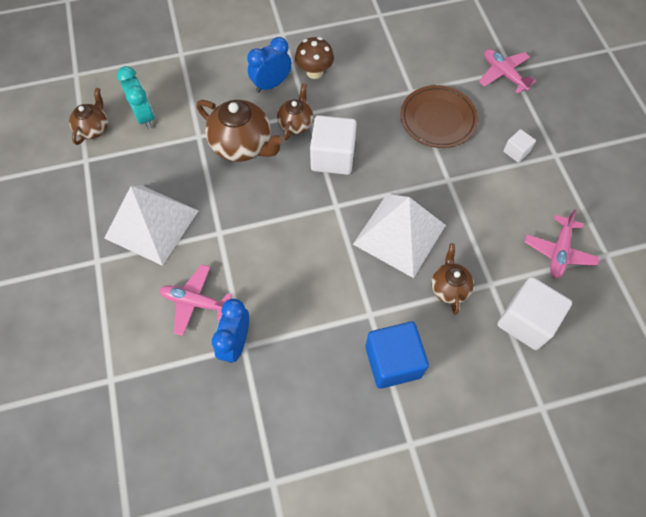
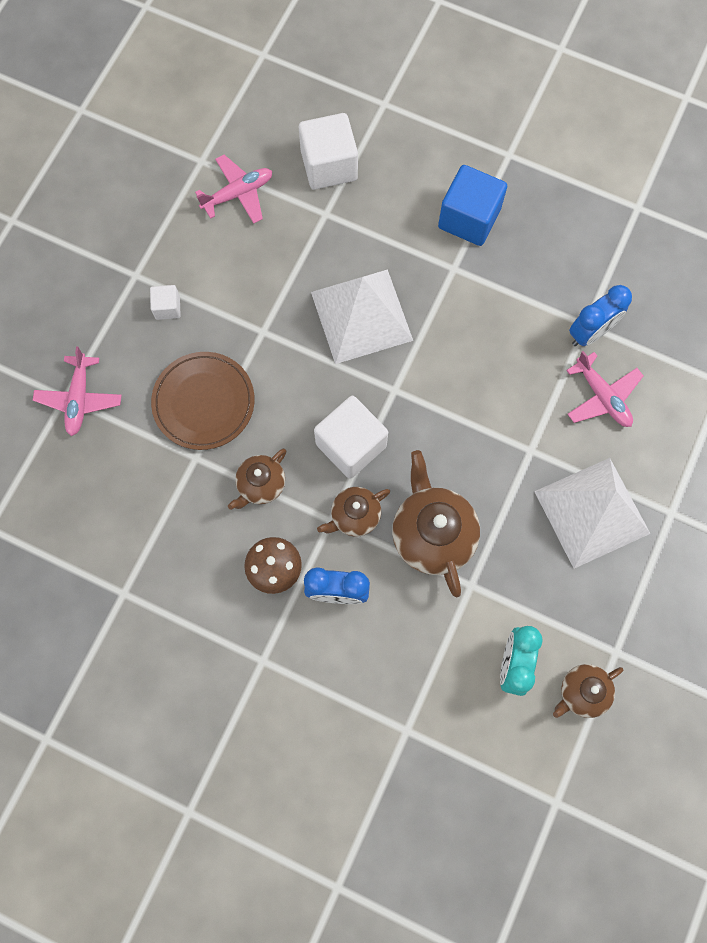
camera: 140 degrees left, 10 degrees up
brown teapot [431,244,474,315] -> brown teapot moved to [228,449,286,510]

